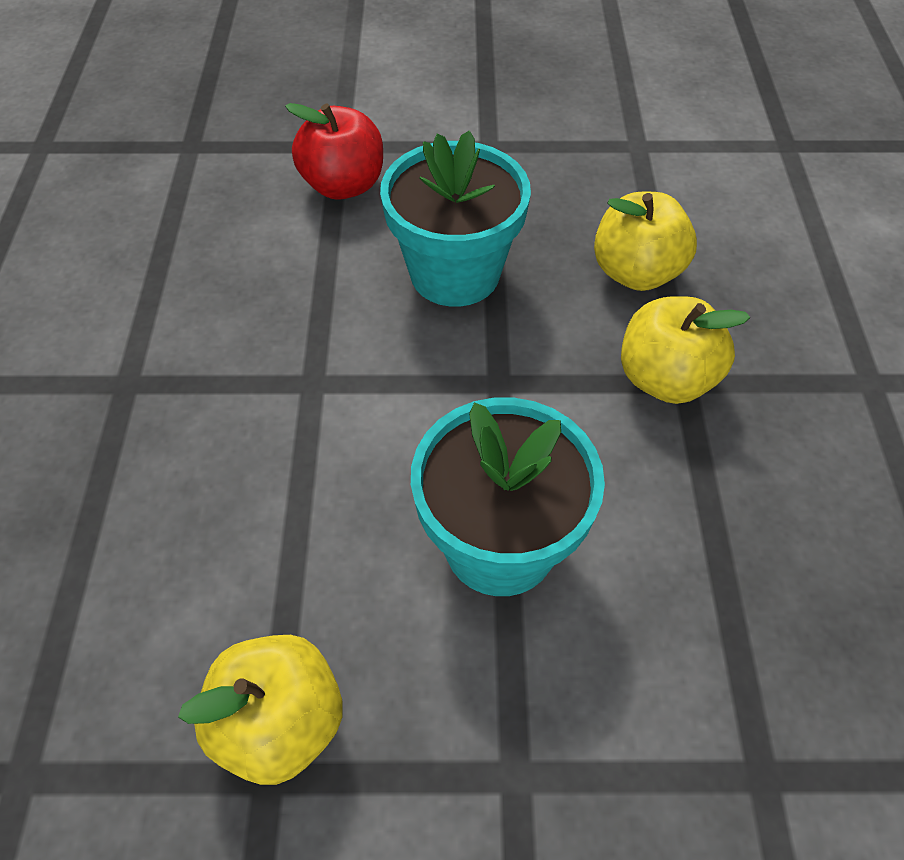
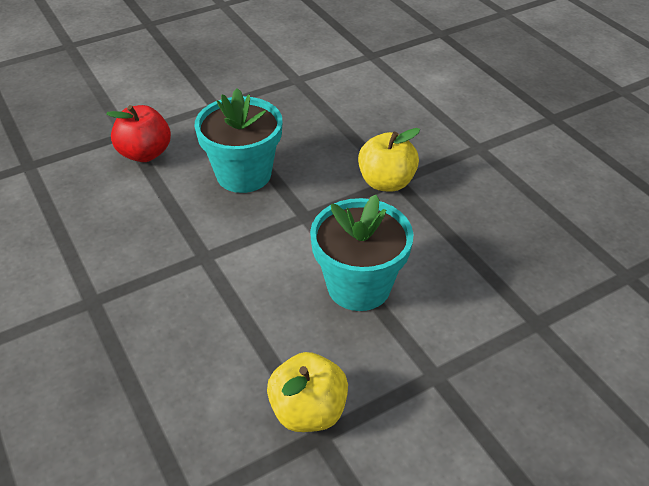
camera: 30 degrees left, 10 degrees down
yellow apple [594,191,697,291] -> none

